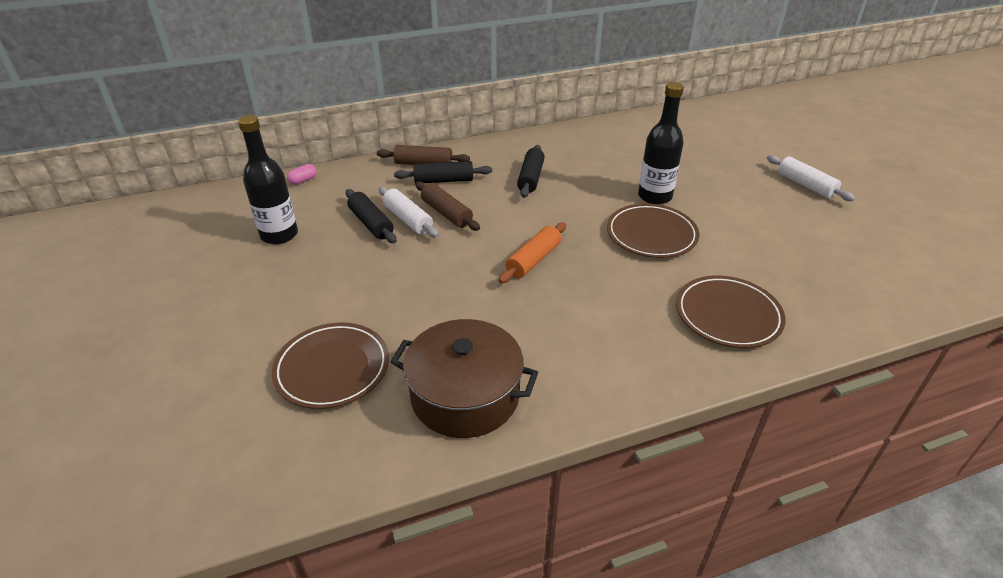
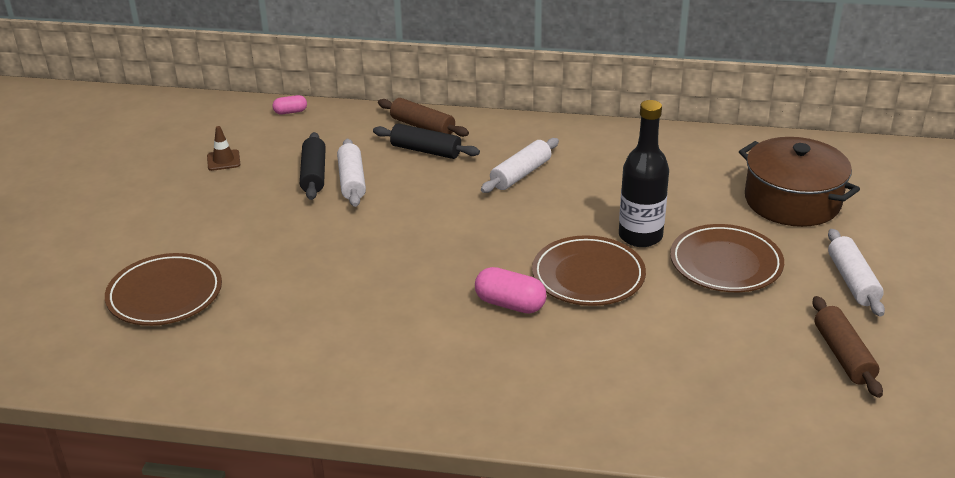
camera: 30 degrees right, 5 degrees down
black bottle [238,115,298,244] -> brown traffic cone [207,126,240,171]
brown pot [390,319,538,438] -> brown pot moved to [739,137,860,227]
brown rolling pin [415,181,480,231] -> brown rolling pin moved to [812,296,883,398]
orange rolling pin [498,222,566,283] -> none
black rolling pin [517,145,545,198] -> white rolling pin [481,138,559,193]
brown plate [676,275,786,348] -> brown plate moved to [670,224,784,292]
none -> pink capsule [475,267,546,314]

